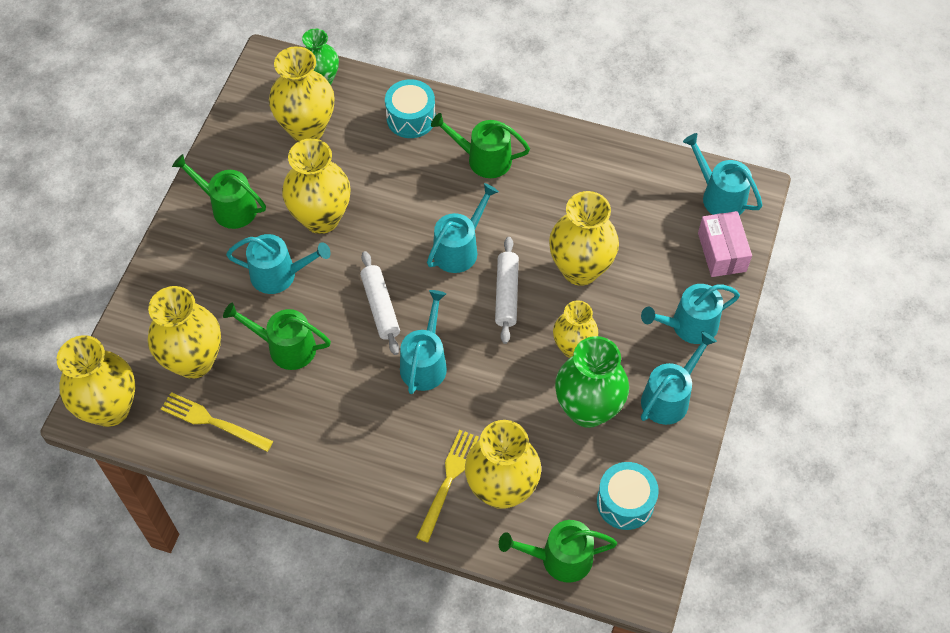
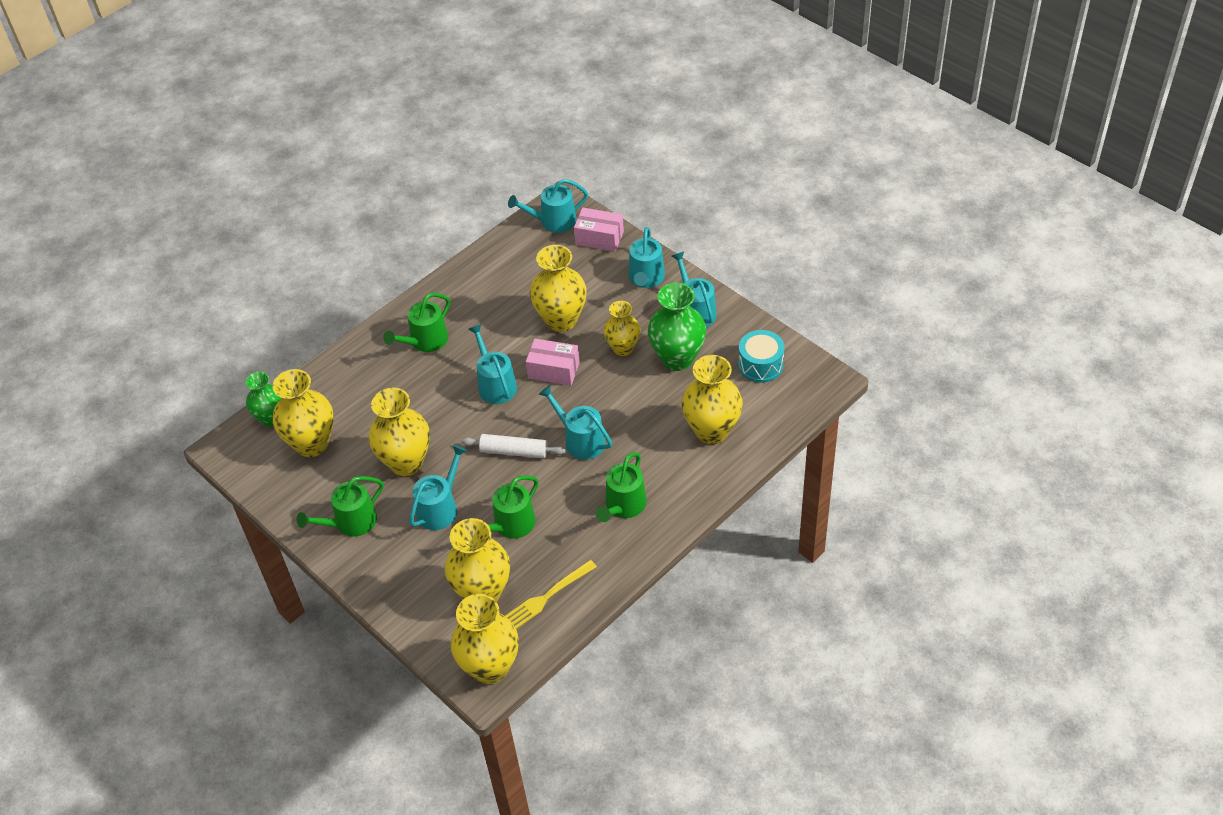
camera: 60 degrees left, 10 degrees down
turquoise drum [385,79,436,138] -> none
yellow fork [416,430,479,543] -> none
white rolling pin [495,237,519,344] -> pink box [526,339,580,386]
green watering can [499,520,617,583] -> green watering can moved to [596,452,647,522]

